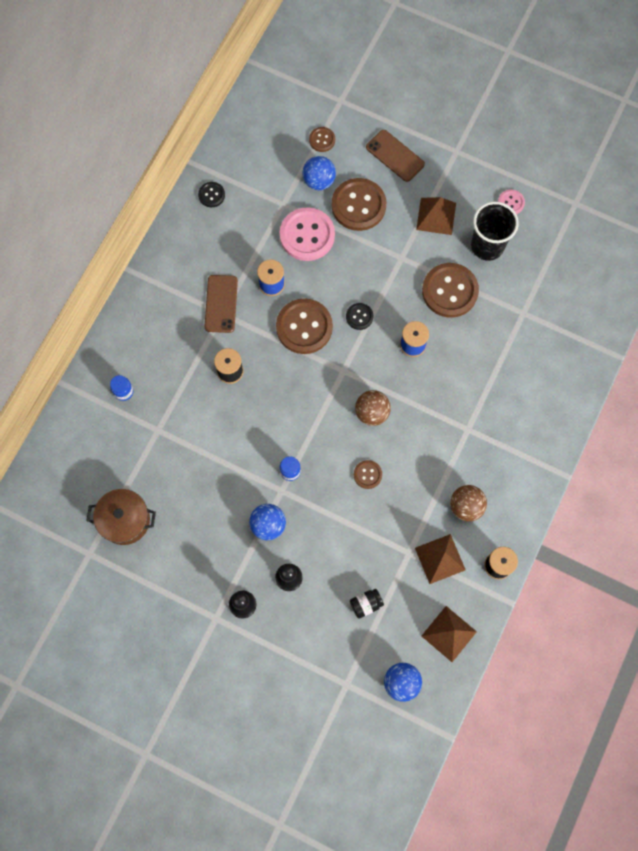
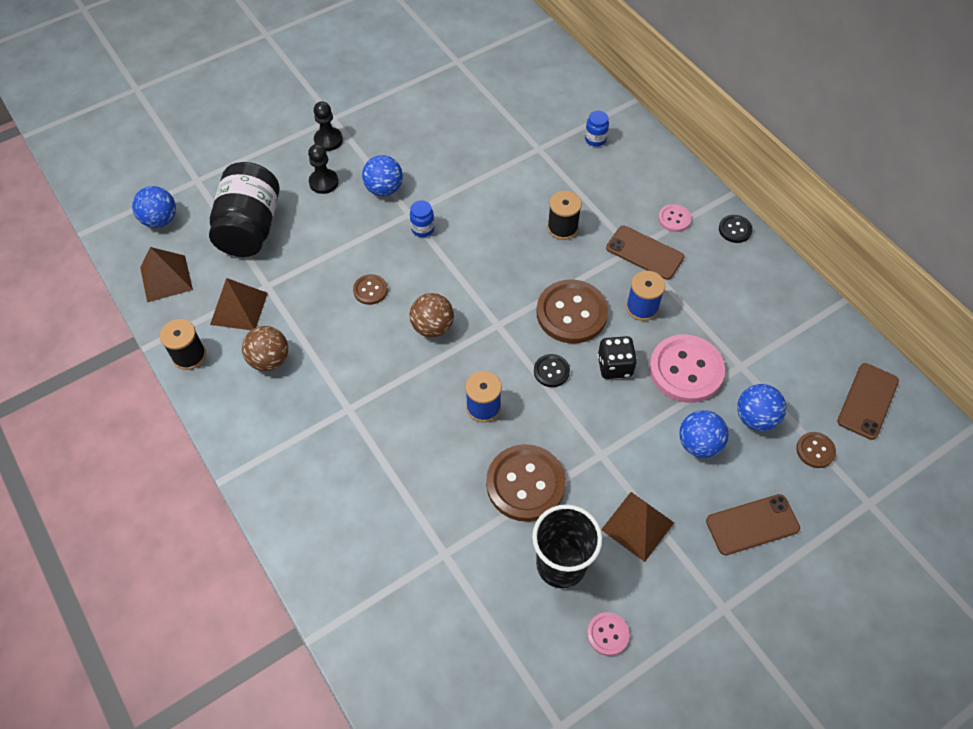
camera: 120 degrees right, 15 degrees down
brown pot [87,489,156,545] -> none
black button [198,182,225,207] -> black button moved to [719,215,753,243]
brown button [332,178,386,231] -> blue ball [679,410,728,458]
black jar [350,589,384,619] -> black jar [209,162,279,257], size x2.44
none -> black dice [597,336,637,379]
none -> pink button [658,204,692,232]
none -> brown phone [837,363,899,440]

